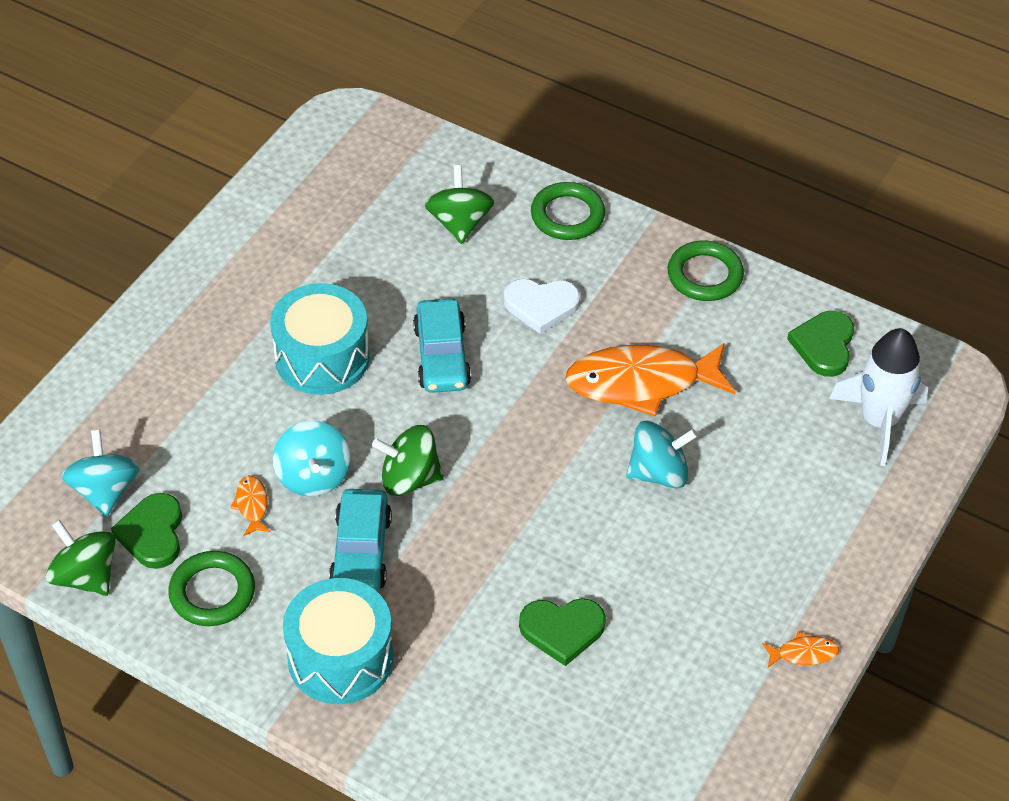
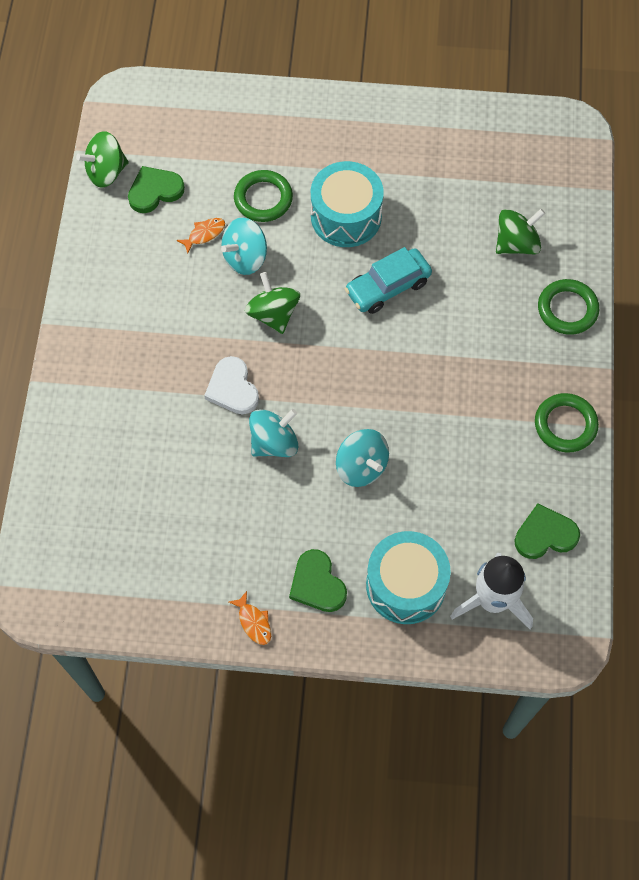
camera: 65 degrees right, 15 degrees up
green spinning top [46,520,116,596] -> green spinning top turned 135 degrees counterclockwise [76,131,129,188]
turquoise spinning top [61,430,140,517] -> turquoise spinning top moved to [249,409,298,457]
green ring [168,551,255,626] -> green ring moved to [234,170,293,222]
turquoise drum [283,578,393,704] -> turquoise drum moved to [366,531,451,624]
turquoise car [329,489,392,592] -> none
white heart [503,279,580,334] -> white heart moved to [204,356,259,414]
green heart [519,598,606,666] -> green heart moved to [289,549,347,612]
orange fish [565,343,736,417] -> none

